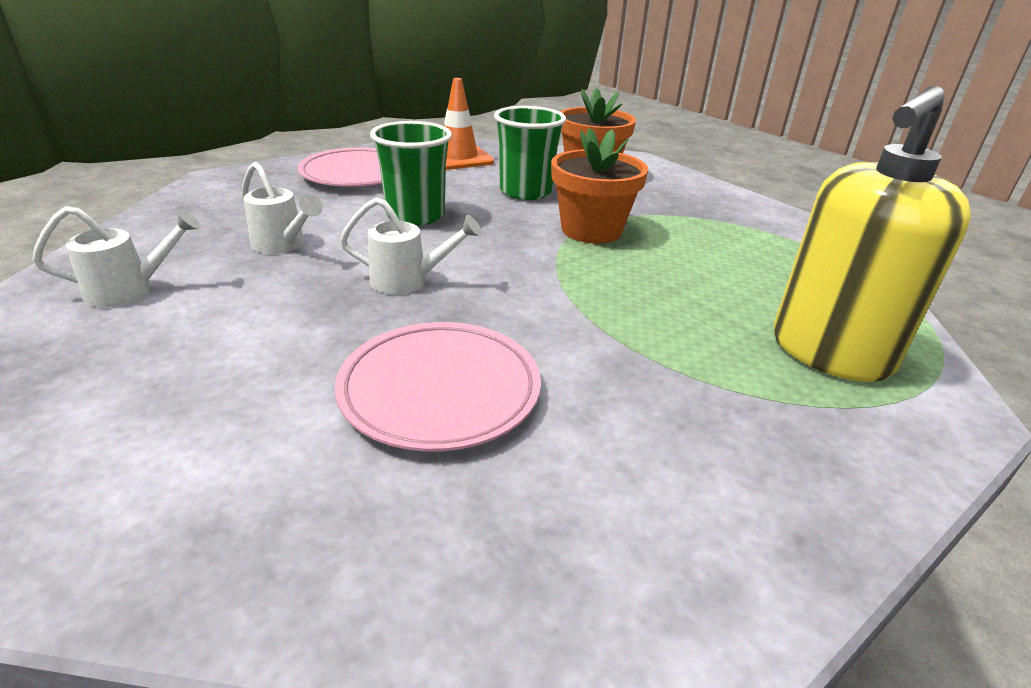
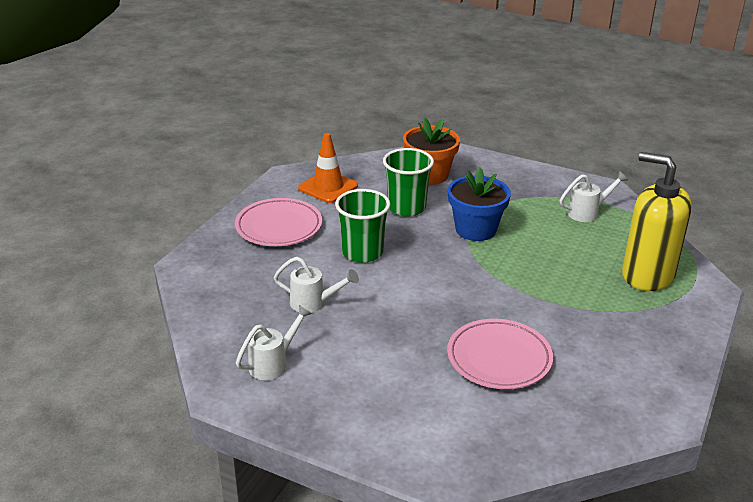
camera: 25 degrees left, 0 degrees up
white watering can [340,197,482,295] -> white watering can moved to [560,171,628,222]
orange flower pot [551,128,648,243] -> blue flower pot [448,167,511,241]
yellow soap dispenser [773,86,971,382] -> yellow soap dispenser turned 105 degrees clockwise [622,152,692,291]

